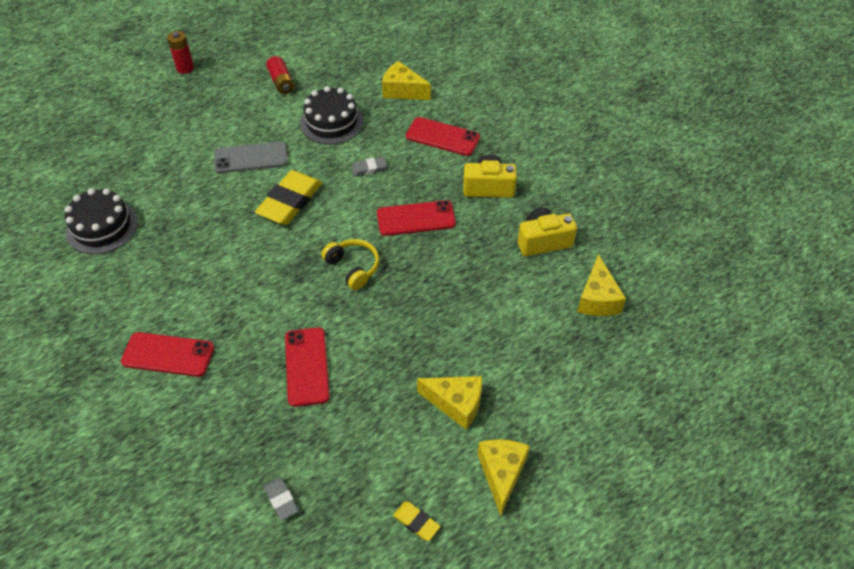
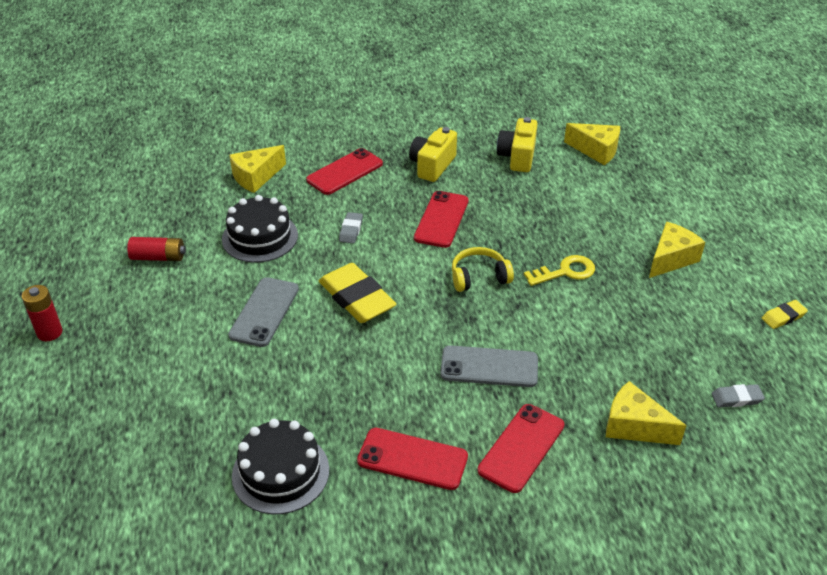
camera: 65 degrees left, 10 degrees down
red phone [285,327,330,407] -> red phone moved to [357,428,468,490]
yellow cheese [477,439,530,516] -> yellow cheese moved to [606,381,686,445]
none -> grey phone [440,345,538,387]
none -> yellow key [524,255,595,286]

